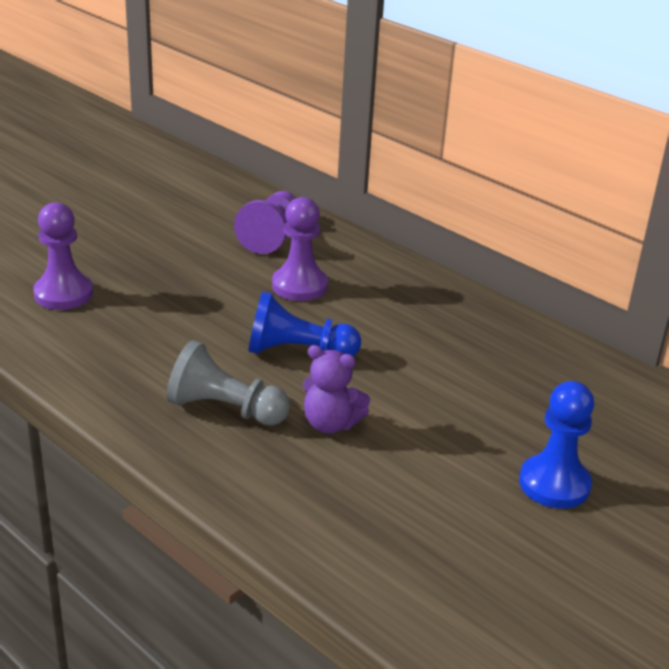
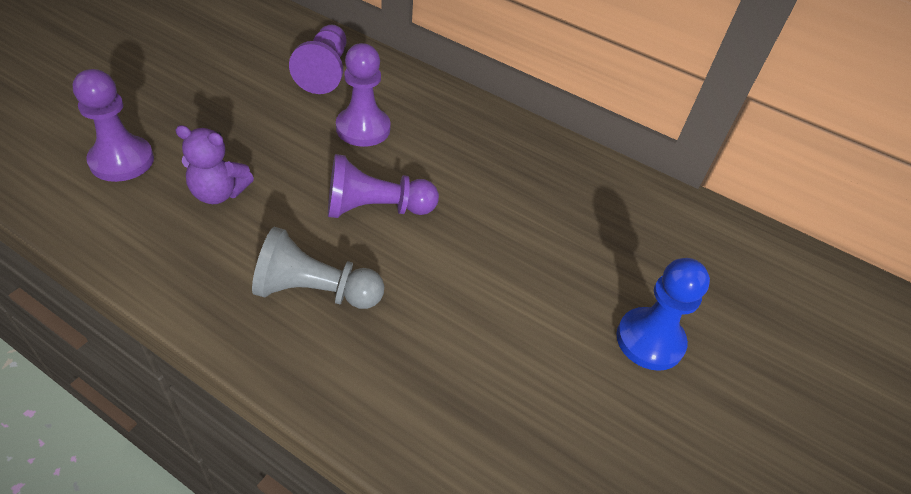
camera: 15 degrees left, 15 degrees up
blue pawn [249,291,361,357] -> purple pawn [328,154,439,218]
purple teddy bear [302,345,370,434] -> purple teddy bear moved to [175,125,254,204]

